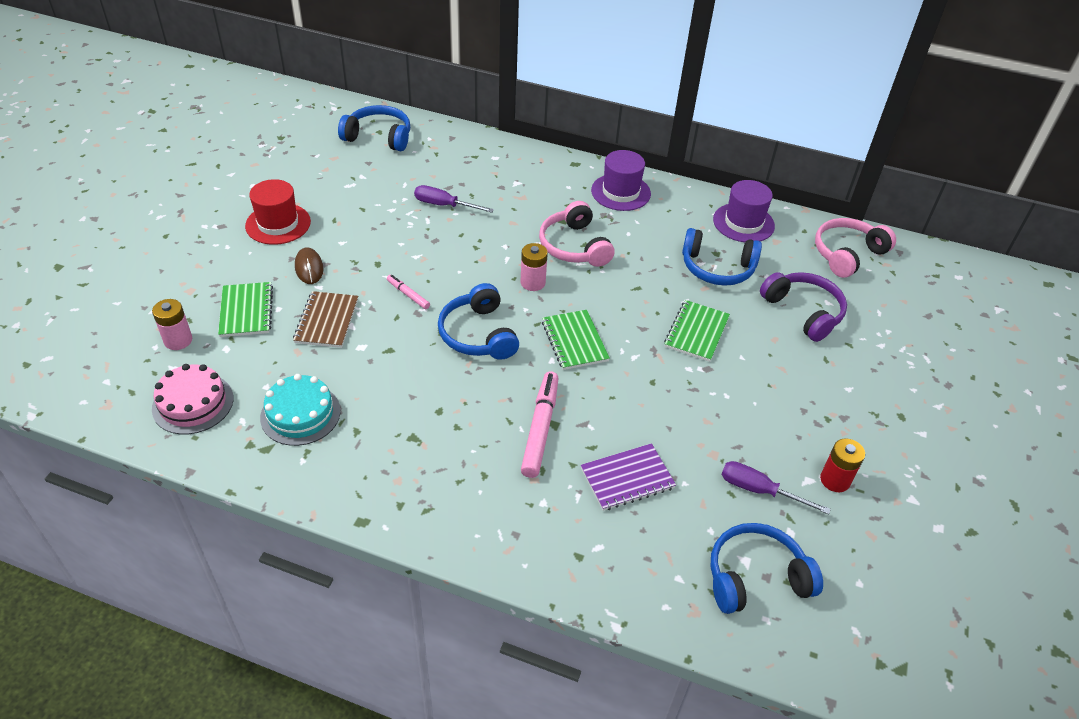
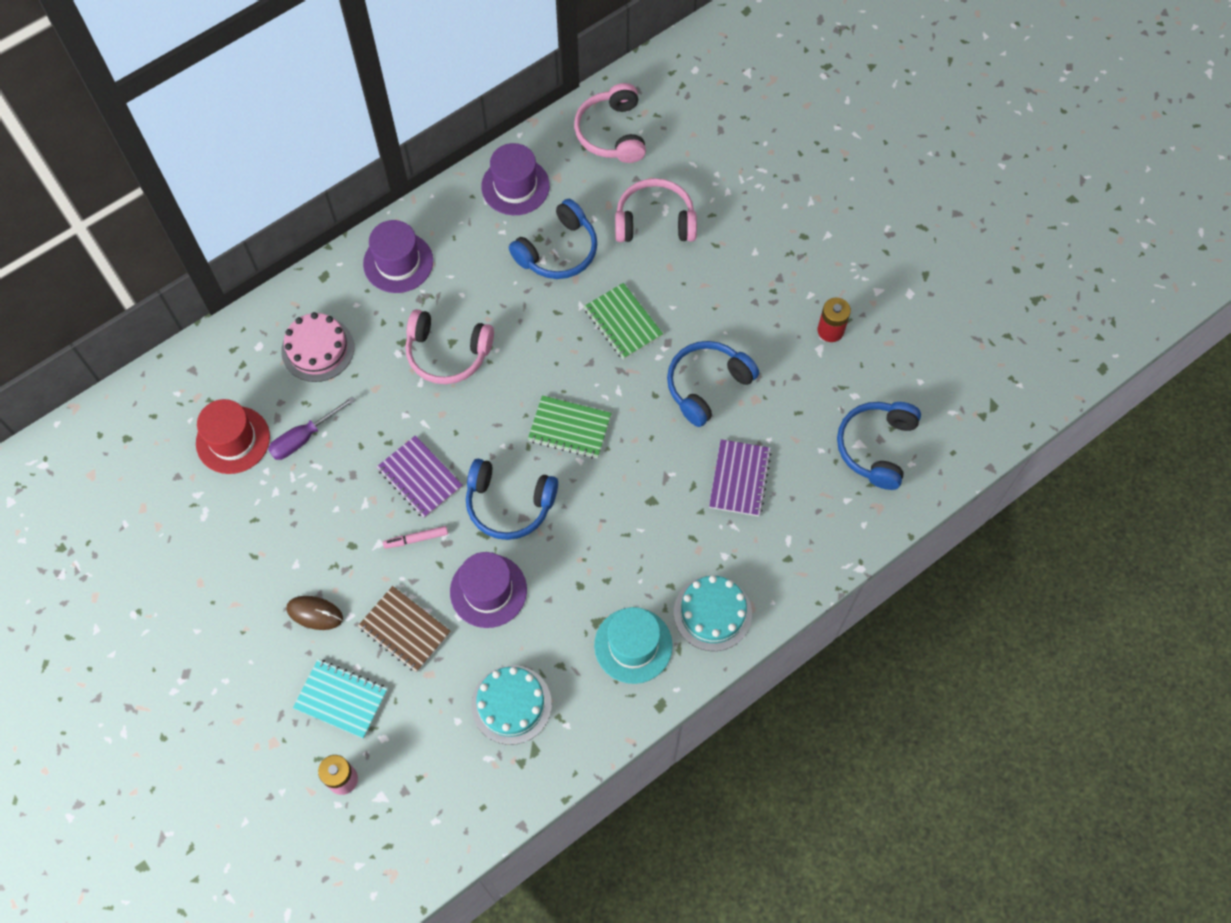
camera: 55 degrees left, 20 degrees up
pink cake [152,364,234,434] -> pink cake moved to [281,312,354,382]
green notebook [218,282,273,337] -> turquoise notebook [293,659,388,739]
red hat [245,179,311,245] -> red hat moved to [196,399,270,474]
blue headphones [338,105,410,151] -> blue headphones moved to [667,341,759,427]
pink battery [521,243,548,291] -> none
pink marker [521,371,559,478] -> none
purple screwdriver [721,461,831,514] -> none
purple headphones [760,272,847,342] -> pink headphones [615,178,697,242]
none -> purple notebook [377,435,463,518]
none -> purple hat [450,552,527,628]
none -> turquoise hat [594,607,673,684]
none -> turquoise cake [674,575,752,651]

